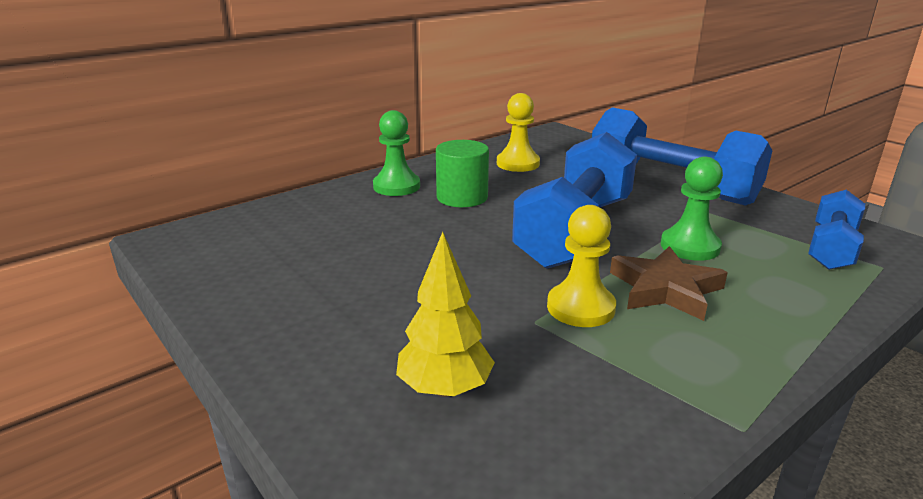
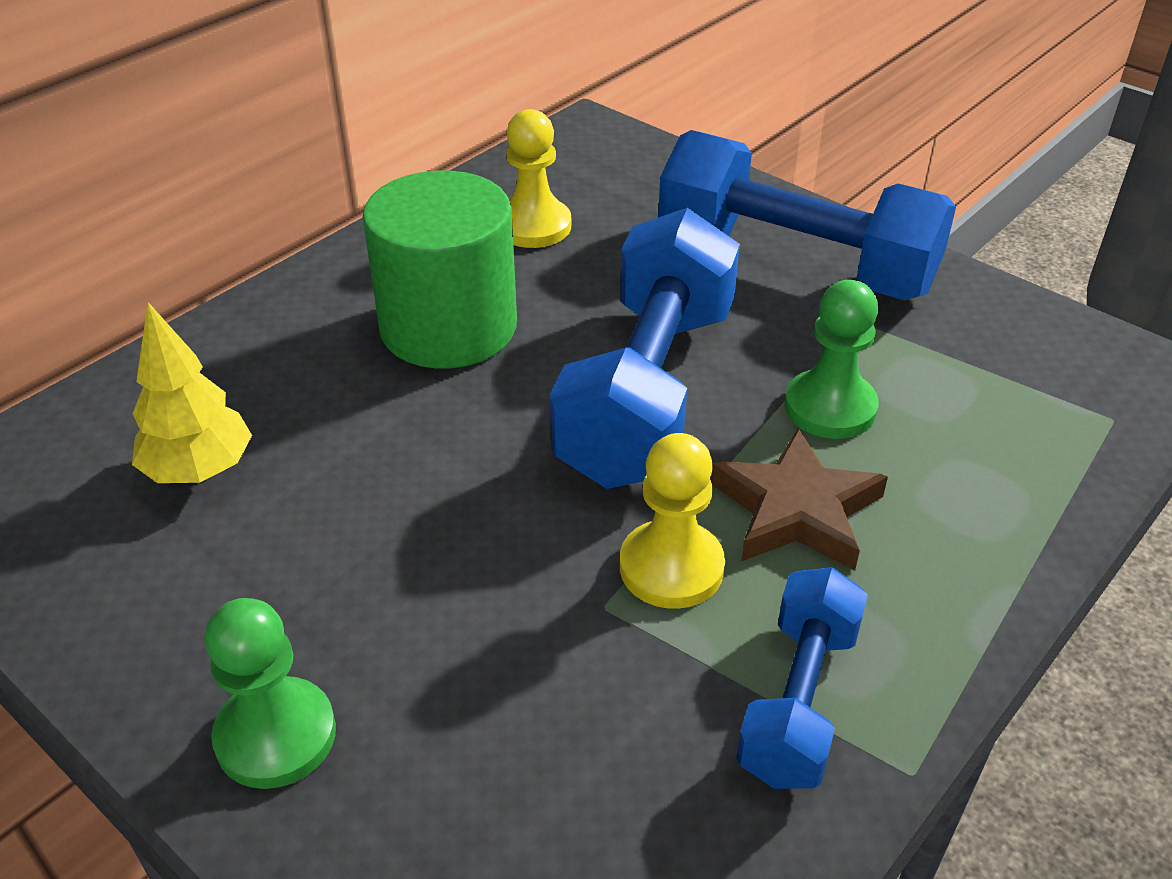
camera: 10 degrees left, 15 degrees up
green pawn [373,110,420,196] -> green pawn moved to [205,598,336,789]
yellow tree [396,232,495,397] -> yellow tree moved to [132,302,252,483]
green cylinder [436,140,489,207] -> green cylinder [362,171,517,369], size x1.54
blue dumbbell [808,190,865,270] -> blue dumbbell moved to [736,567,868,789]

